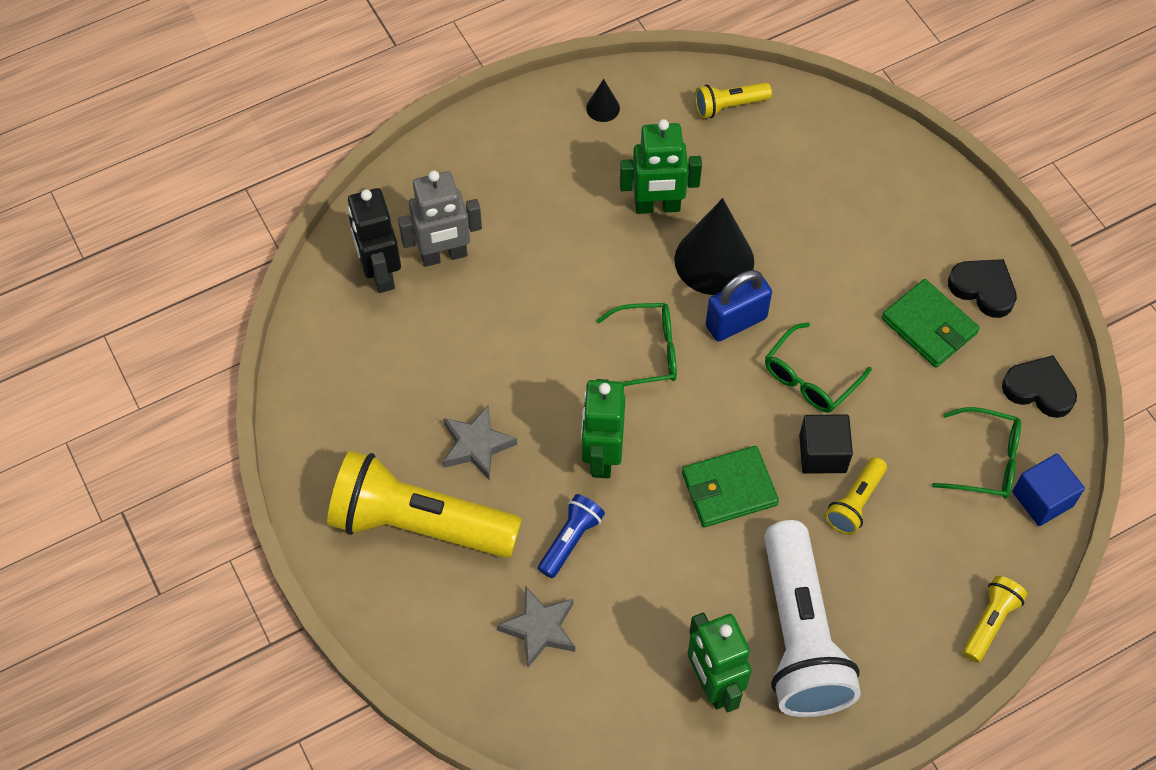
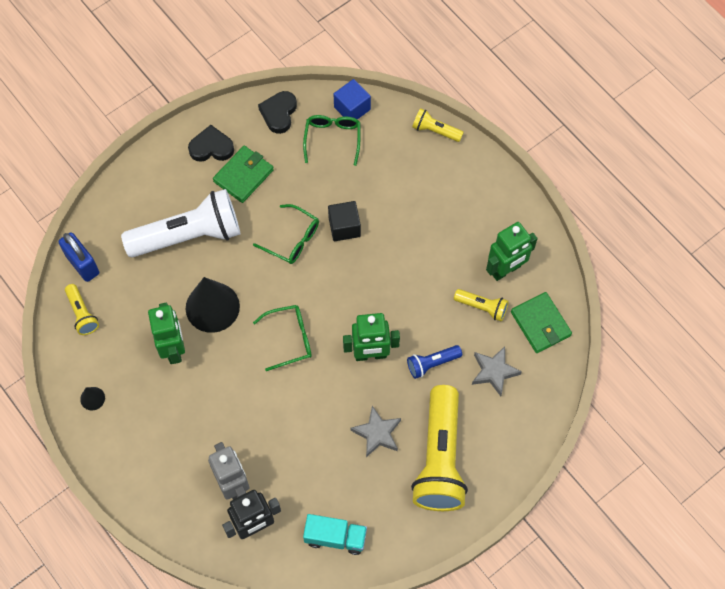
camera: 100 degrees left, 5 degrees up
blue flashlight [538,494,605,578] -> blue flashlight turned 45 degrees counterclockwise [407,345,462,379]
green glasses [596,303,677,386] -> green glasses turned 90 degrees clockwise [253,305,312,371]
green wallet [682,446,779,527] -> green wallet moved to [511,292,572,353]
blue padlock [706,270,772,341] -> blue padlock moved to [59,232,99,282]
white flashlight [764,520,861,717] -> white flashlight moved to [121,189,240,257]
yellow flashlight [825,457,887,535] -> yellow flashlight moved to [454,289,509,321]
black heart [948,259,1017,318] -> black heart turned 60 degrees clockwise [188,125,234,162]
none -> turquoise truck [303,514,367,555]

